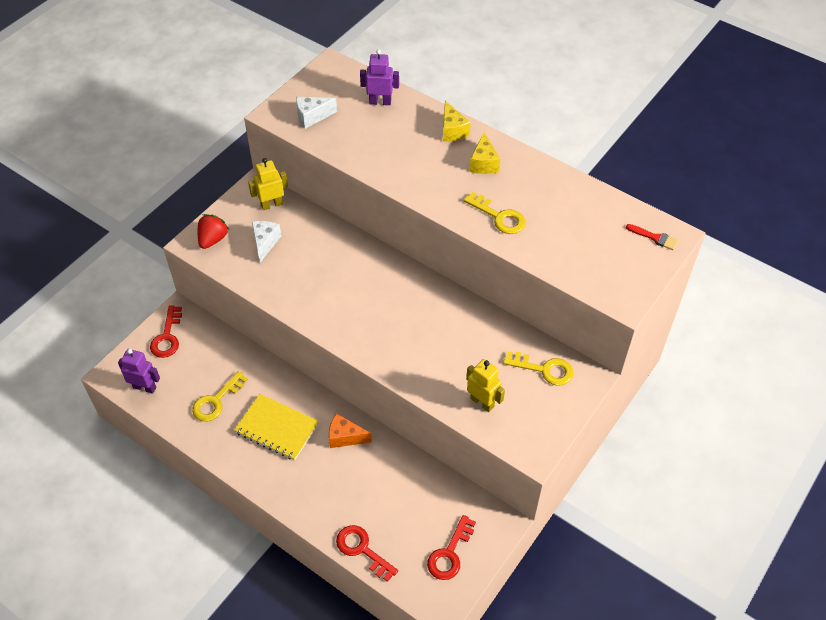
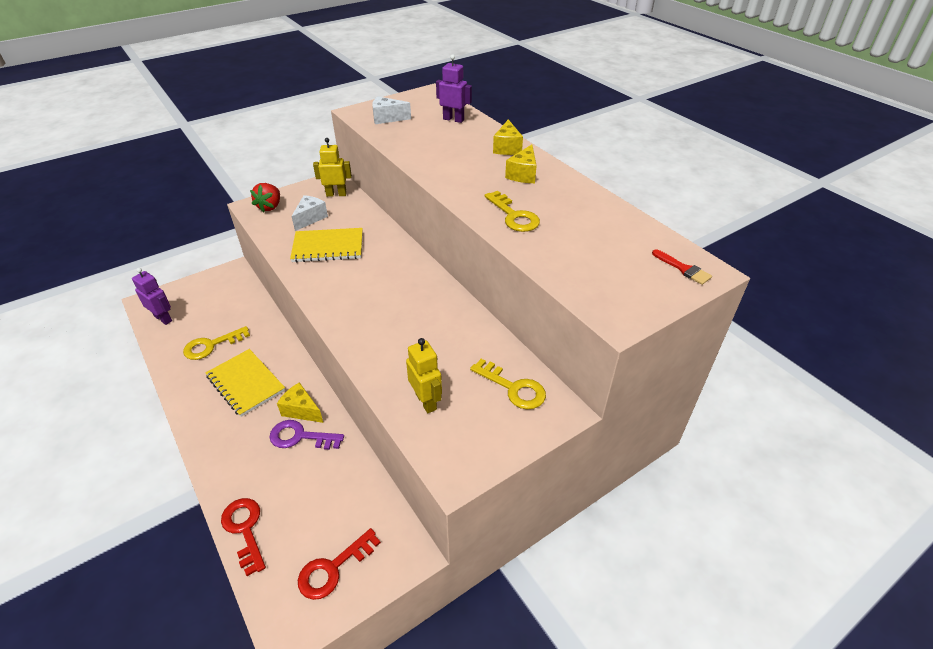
camera: 20 degrees right, 10 degrees down
red key [150,305,182,358] -> none
red strawberry [198,214,229,249] -> red strawberry turned 150 degrees clockwise [250,183,280,212]
orange cheese [329,413,372,448] -> yellow cheese [277,382,323,423]
none -> purple key [269,420,344,450]
none -> yellow notebook [290,228,363,262]

